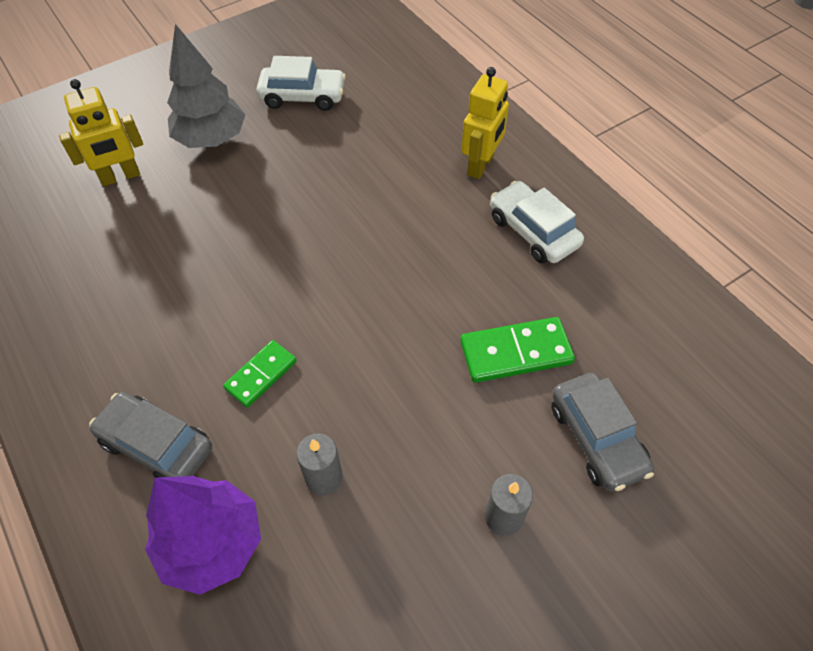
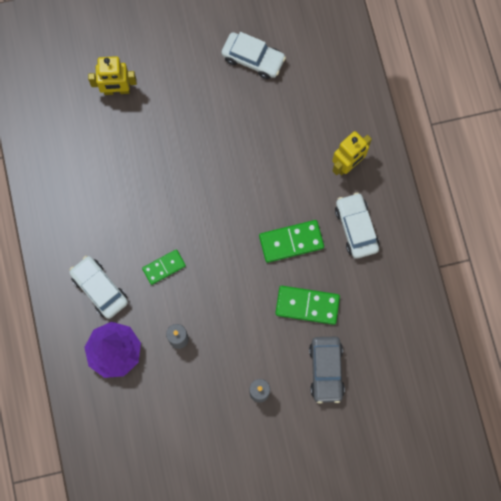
camera: 20 degrees right, 20 degrees up
grey car [89,392,212,478] -> white car [69,256,128,319]
grey tree [167,24,246,148] -> none
none -> green domino [259,220,324,263]

